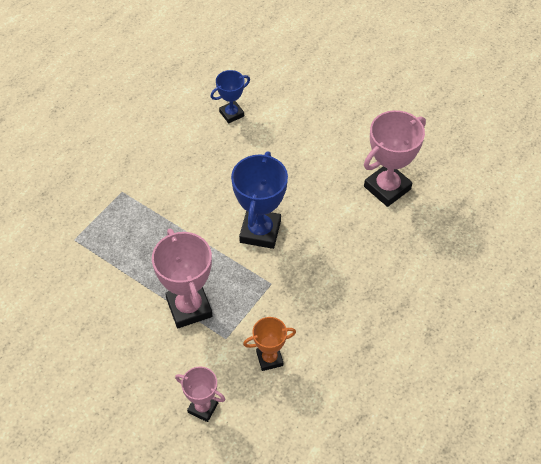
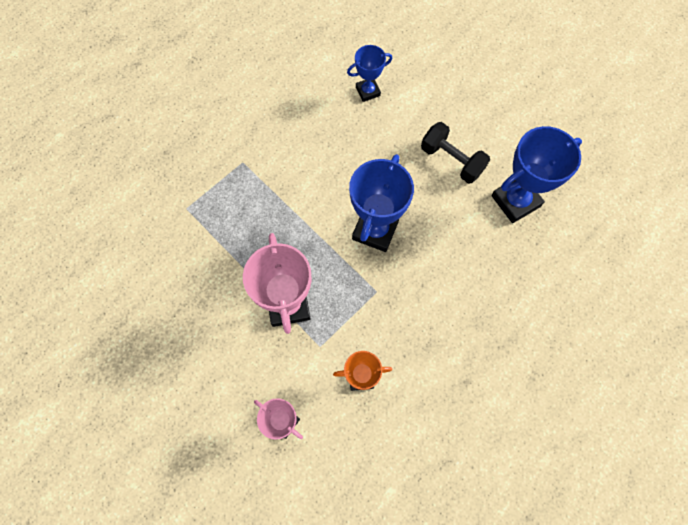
camera: 10 degrees right, 15 degrees up
pink trophy [364,110,426,207] -> blue trophy [491,126,582,223]
none -> black dumbbell [421,122,490,184]

